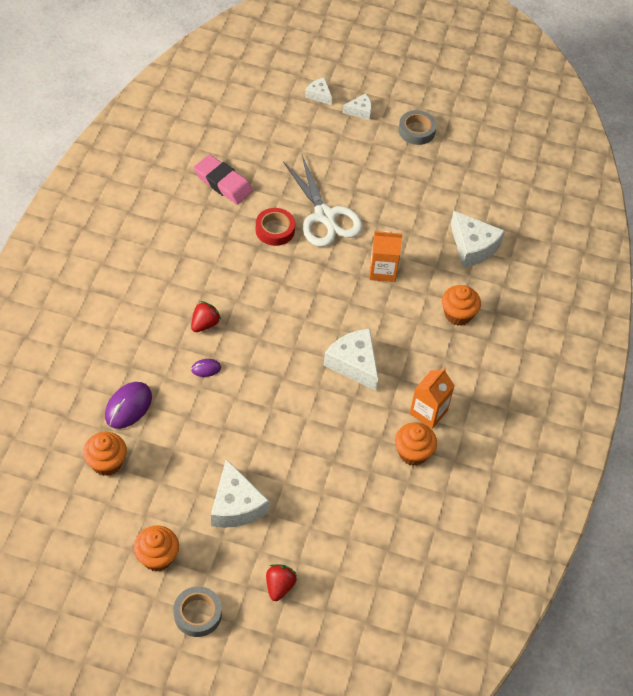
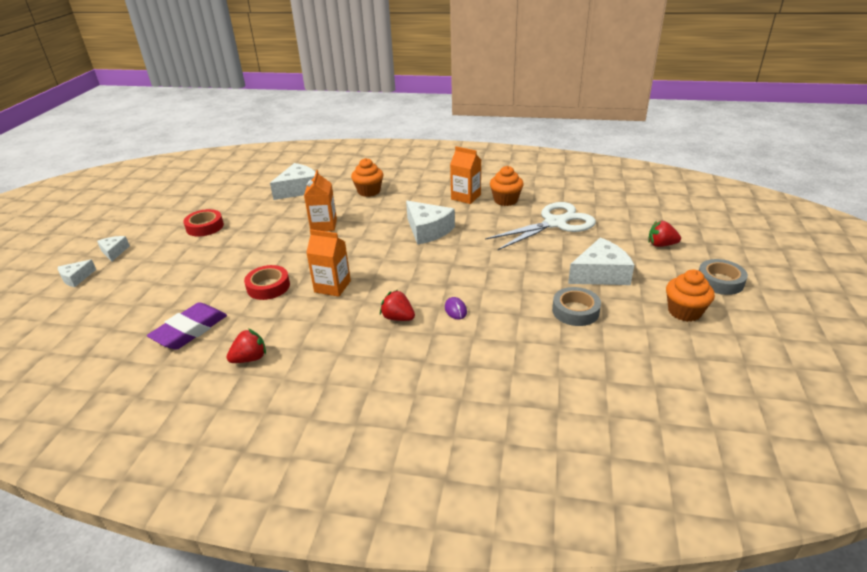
camera: 90 degrees left, 20 degrees down
orange cupcake [83,432,127,476] -> none
purple mouse [105,382,152,429] -> none
pink eraser [194,154,253,204] -> purple eraser [147,302,227,350]
white scissors [283,155,363,247] -> white scissors moved to [485,202,596,250]
white cheese [323,328,378,391] -> white cheese turned 90 degrees counterclockwise [406,201,455,245]
grey tape [398,110,437,145] -> grey tape moved to [552,287,601,326]
none -> red tape [183,209,224,237]
none -> red strawberry [226,329,266,363]
none -> orange carton [306,229,351,297]

